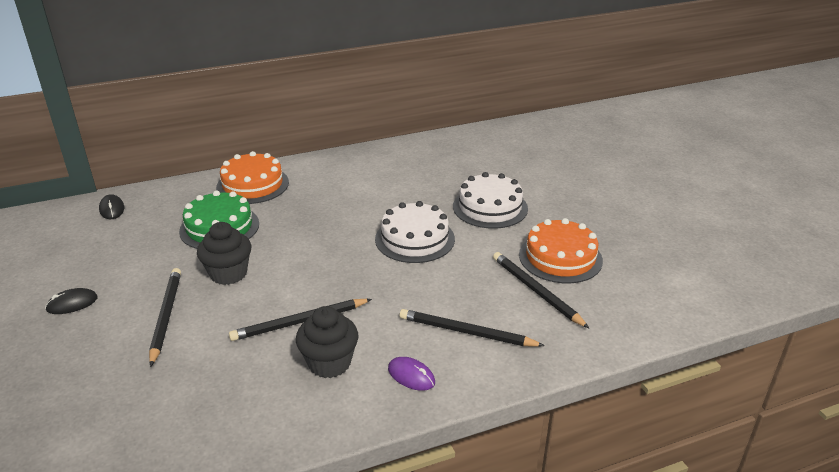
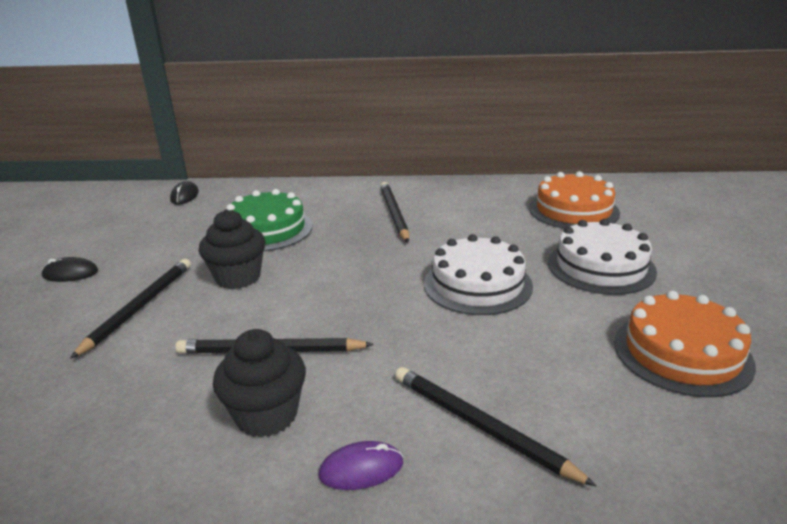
camera: 25 degrees right, 5 degrees down
orange cake [216,151,289,204] -> orange cake moved to [529,171,620,229]
purple mouse [388,357,435,391] -> purple mouse turned 75 degrees counterclockwise [318,441,403,490]
black pencil [493,252,589,328] -> black pencil moved to [380,182,409,243]

